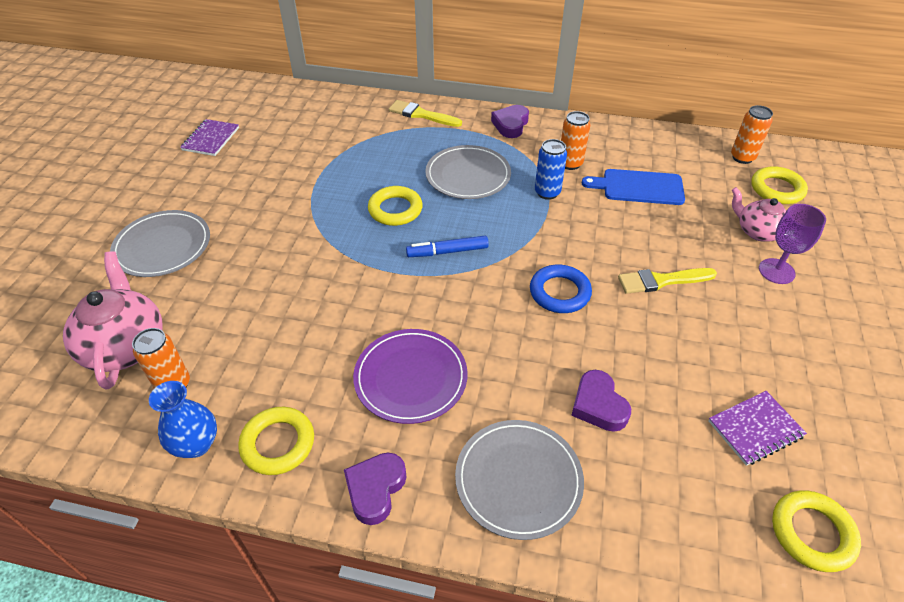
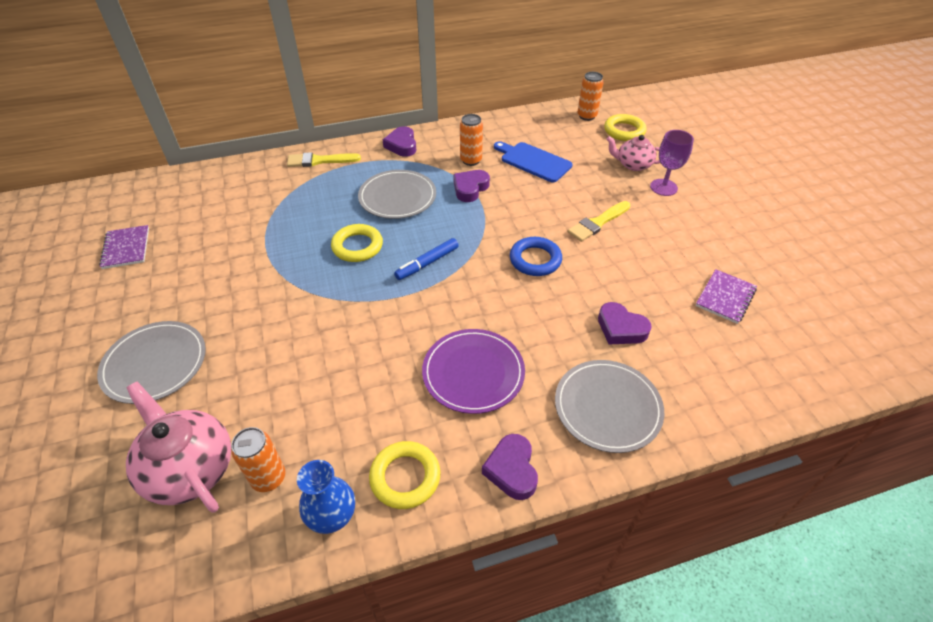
camera: 30 degrees left, 0 degrees up
blue can [535,139,567,200] -> purple heart [453,170,490,202]
blue cutting board [582,169,685,205] -> blue cutting board turned 60 degrees clockwise [494,141,573,182]
yellow ring [772,490,861,572] -> none

